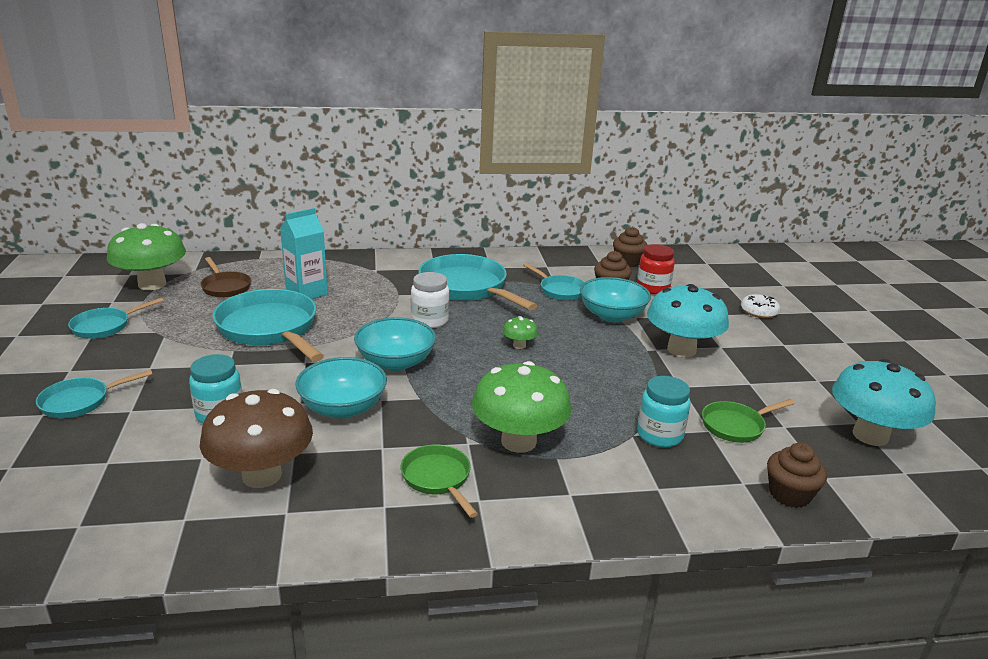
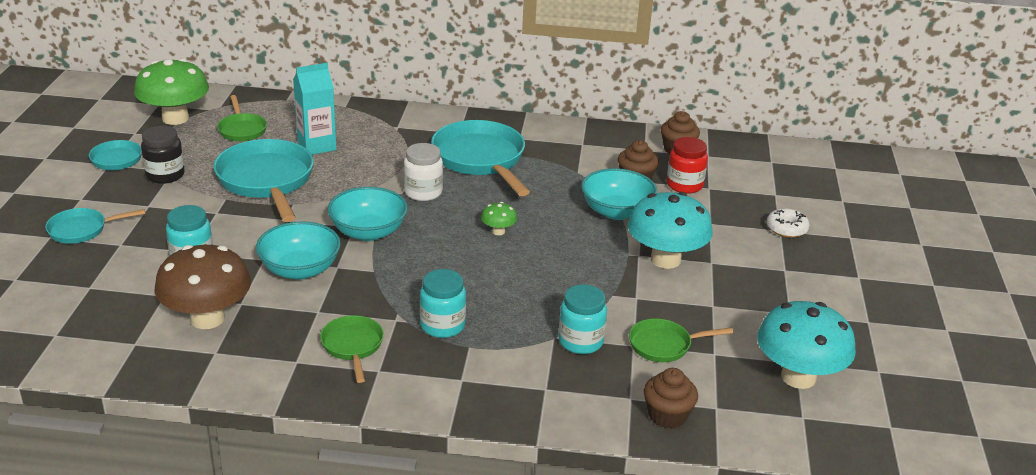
camera: 15 degrees right, 5 degrees up
brown pan [200,257,251,298] -> green pan [217,95,267,141]
green mushroom [472,361,571,453] -> turquoise jar [420,269,466,338]
turquoise pan [523,263,585,300] -> none
none -> black jar [141,126,185,184]

